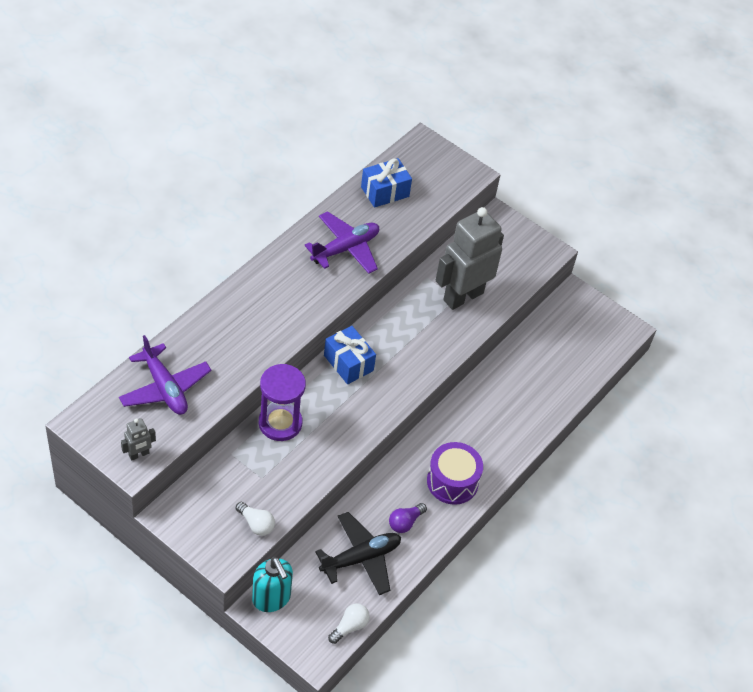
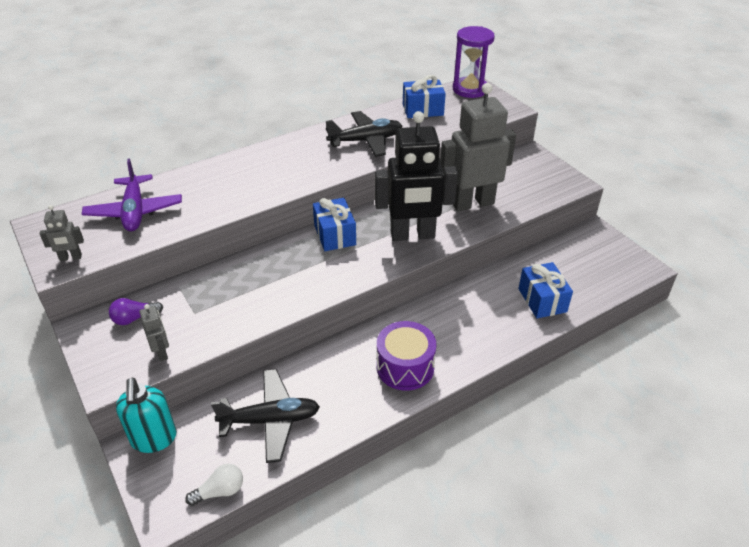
camera: 25 degrees right, 10 degrees down
white light bulb [236,502,275,536] -> grey robot [139,304,169,362]
purple hourglass [259,364,306,441] -> purple hourglass moved to [453,26,495,98]
purple plane [305,211,379,274] -> black plane [326,111,402,157]
purple light bulb [389,503,427,533] -> purple light bulb moved to [109,298,163,325]
none -> black robot [375,111,458,241]
none -> blue gift [518,262,573,318]

